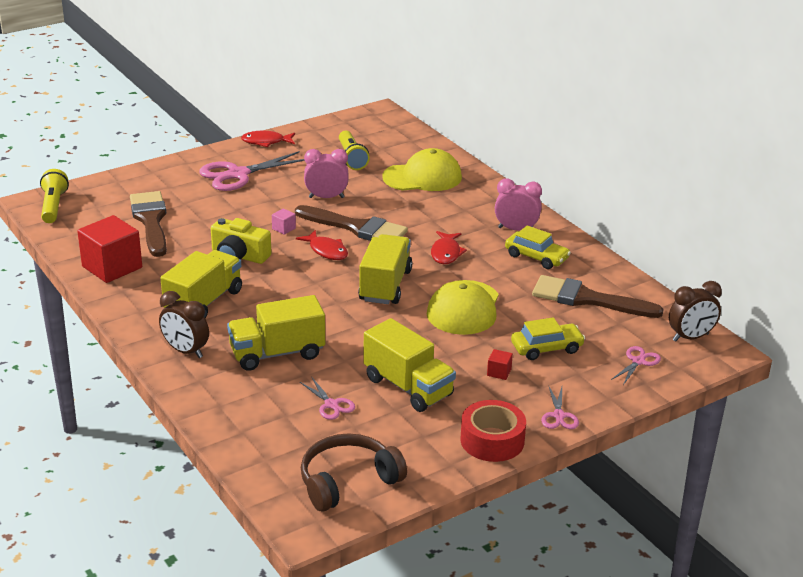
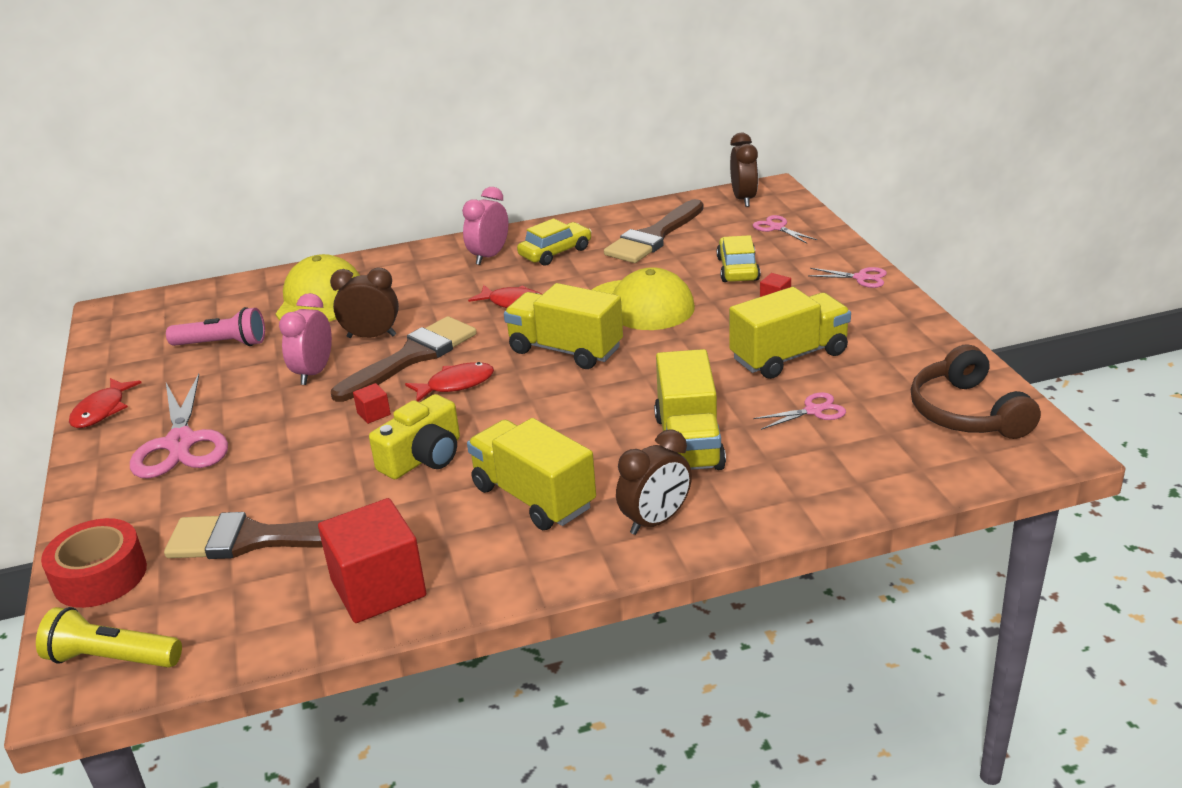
camera: 70 degrees left, 0 degrees up
pink cube [272,208,296,235] -> red cube [353,383,391,424]
yellow flashlight [339,131,370,170] -> pink flashlight [166,307,265,346]
red tape [461,400,526,462] -> red tape moved to [41,518,147,608]
none -> brown clock [330,267,399,338]

